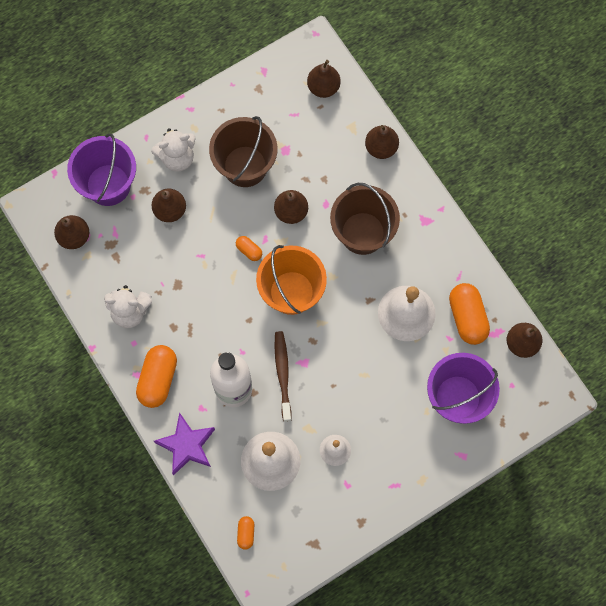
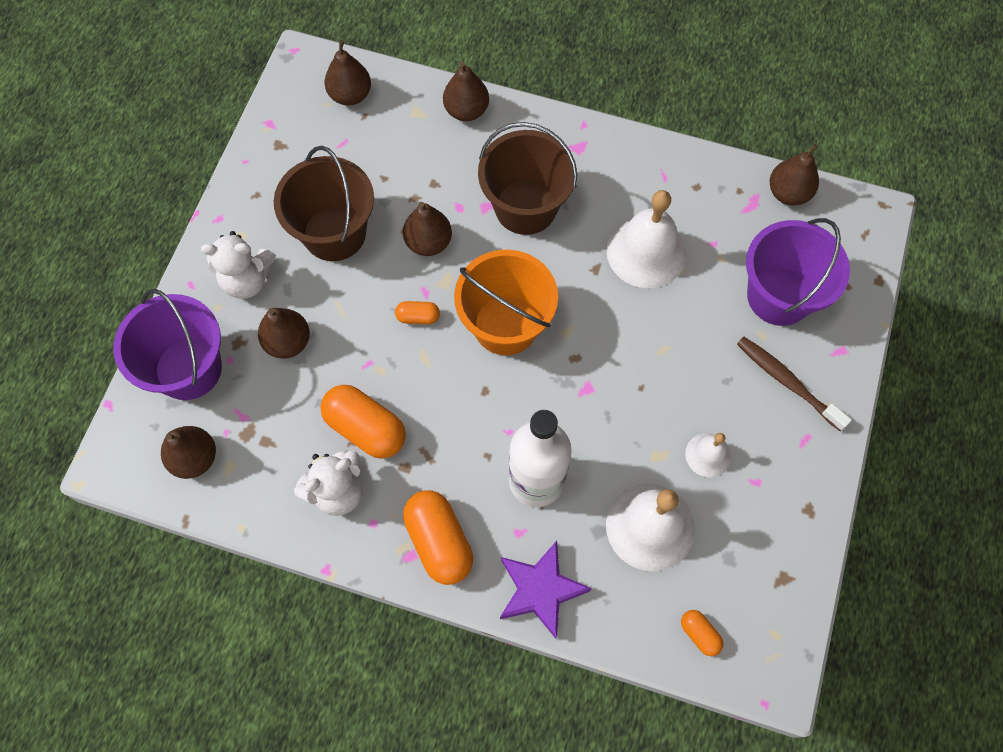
camera: 40 degrees left, 5 degrees down
white teddy bear [151,128,196,172] -> white teddy bear turned 60 degrees clockwise [201,231,276,299]
brown toothbrush [275,331,292,422] -> brown toothbrush moved to [737,337,852,431]
orange capsule [449,283,490,345] -> orange capsule moved to [320,385,406,459]

